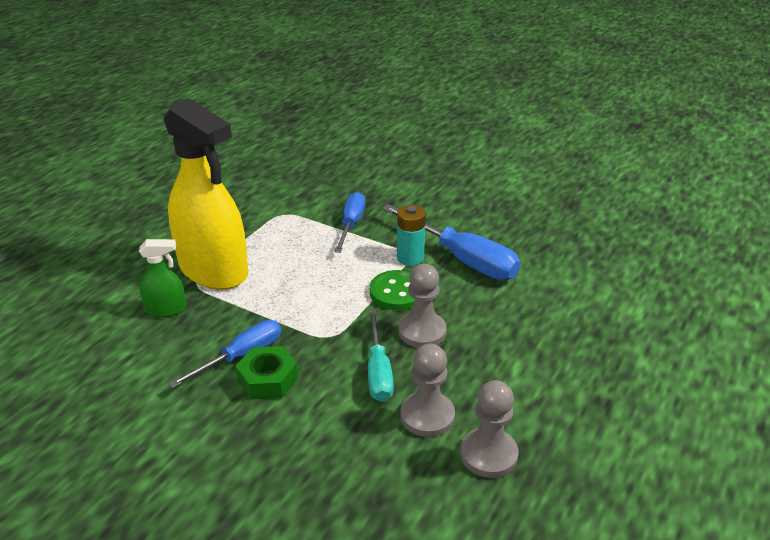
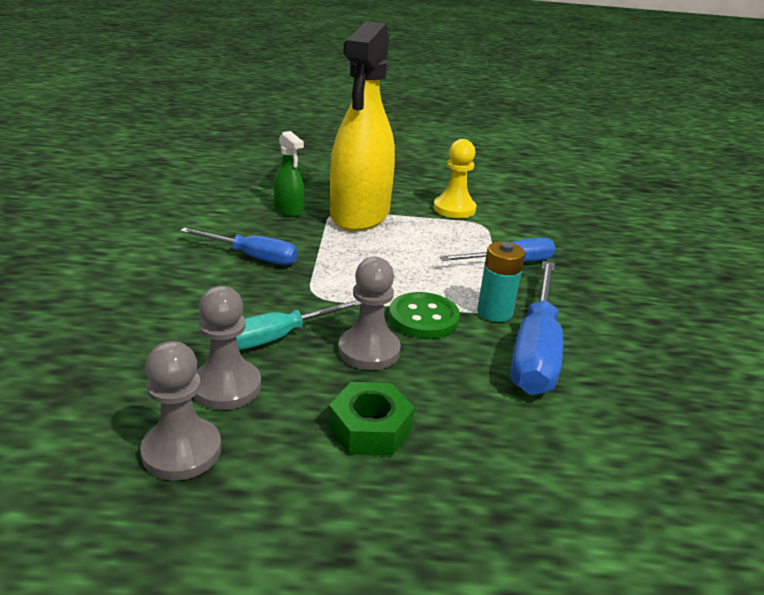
camera: 60 degrees right, 5 degrees down
green nut [235,346,298,400] -> green nut moved to [328,382,415,455]
none -> yellow pawn [434,139,476,218]

